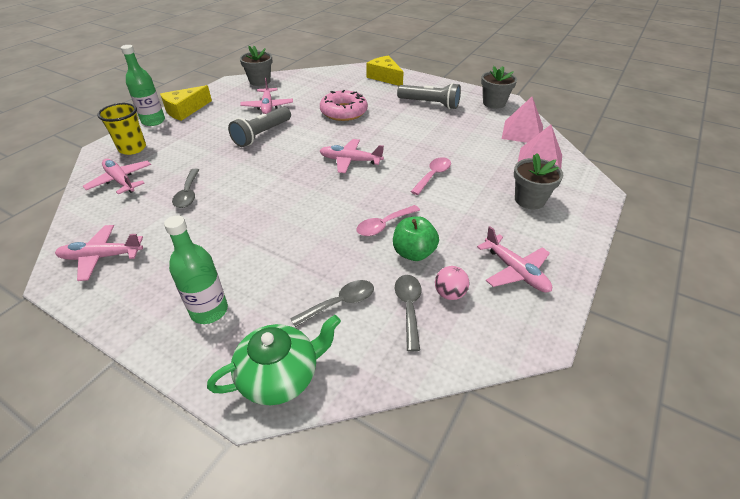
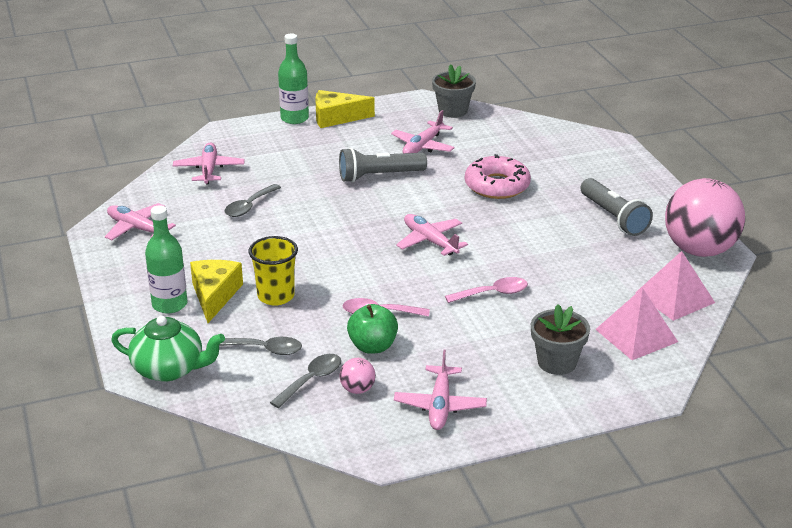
camera: 40 degrees right, 10 degrees down
yellow cup [97,103,146,155] -> yellow cup moved to [248,236,298,306]
yellow cheese [367,56,404,86] -> yellow cheese moved to [190,260,243,323]
grey flower pot [481,66,517,109] -> pink ball [665,178,745,257]

